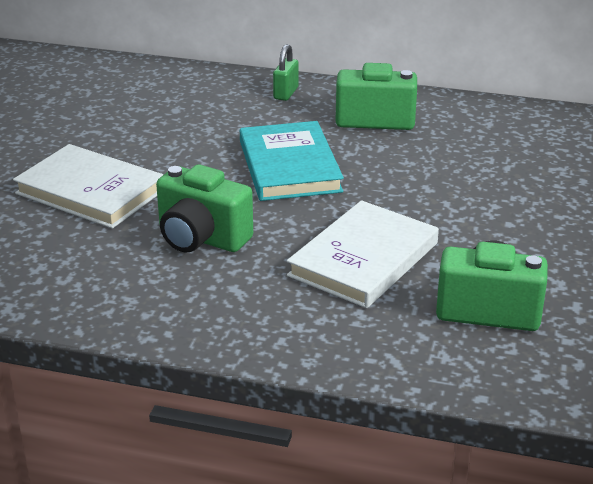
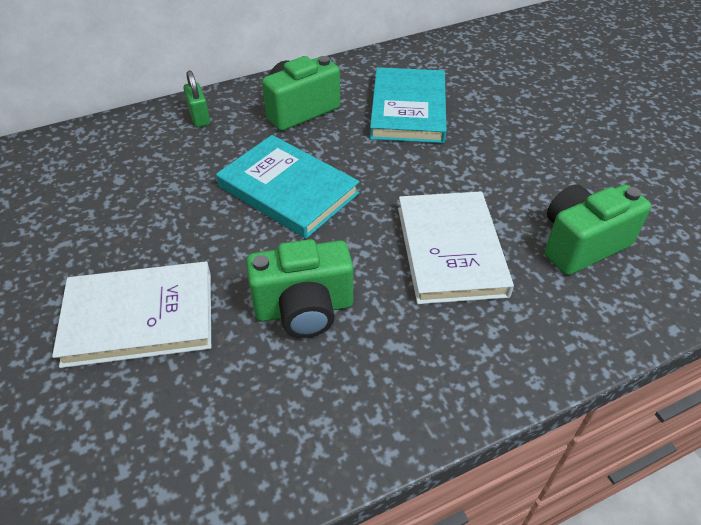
camera: 40 degrees left, 15 degrees up
none -> turquoise book [370,67,447,143]

